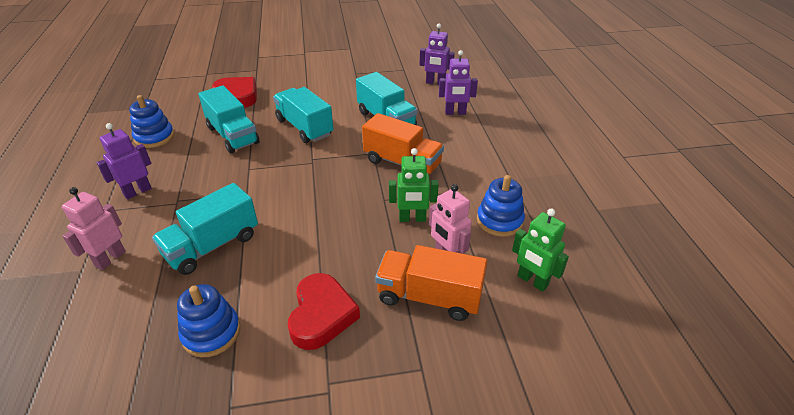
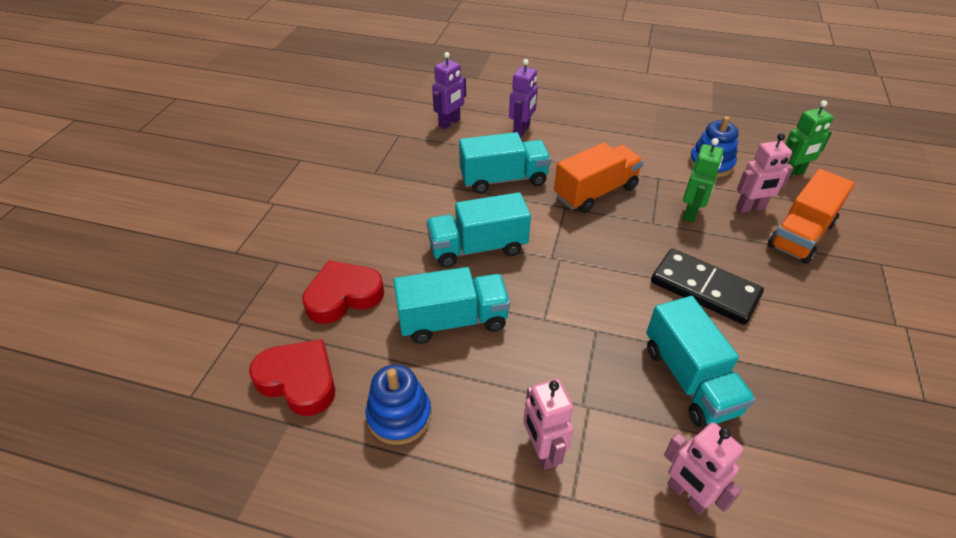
camera: 65 degrees left, 5 degrees up
purple robot [97,123,151,199] -> pink robot [523,379,574,470]
blue stacking toy [177,284,240,357] -> none
red heart [288,273,360,350] -> red heart moved to [249,339,335,416]
none -> black domino [651,249,764,325]

